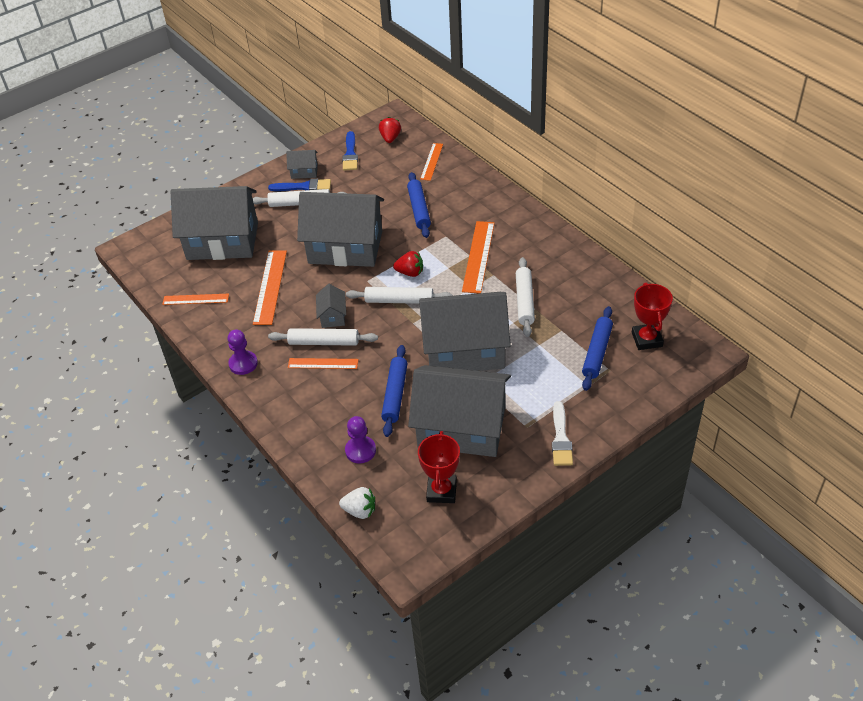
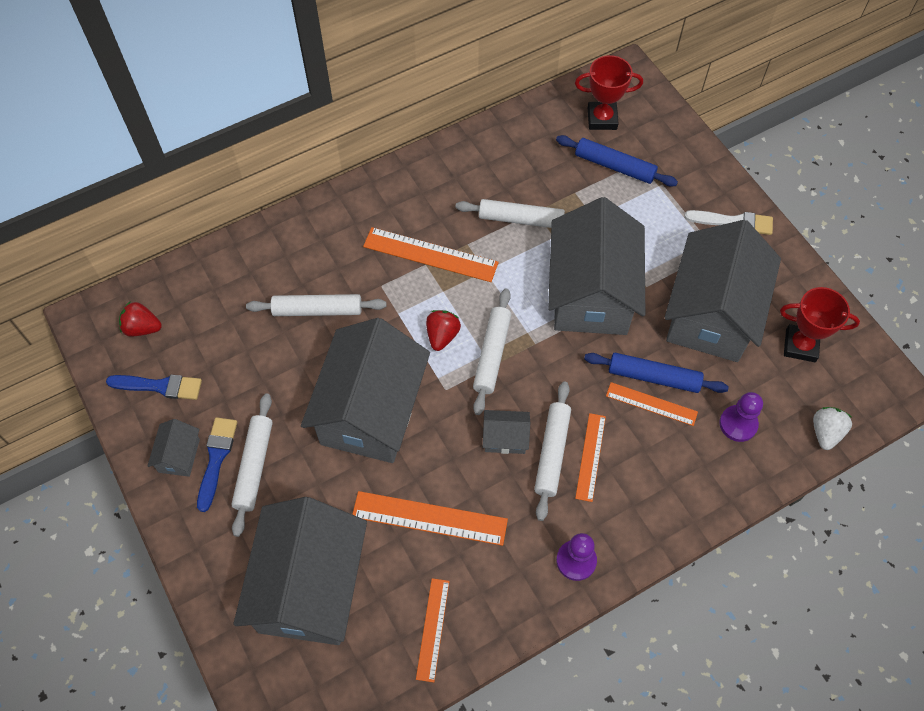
camera: 85 degrees left, 15 degrees up
blue rolling pin [407,172,431,238] -> white rolling pin [246,294,386,316]
orange ruler [420,143,443,181] -> orange ruler moved to [606,382,698,426]

